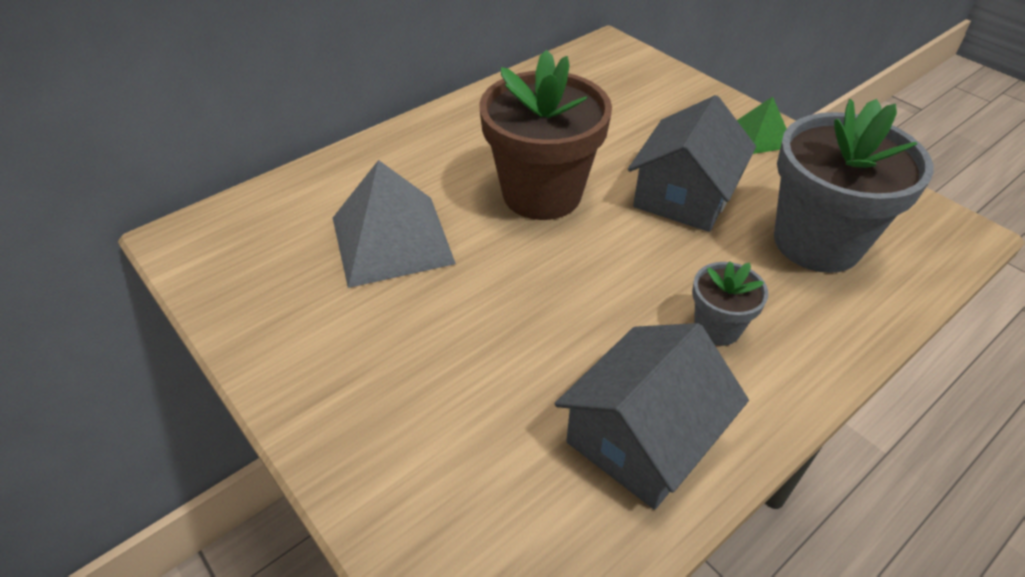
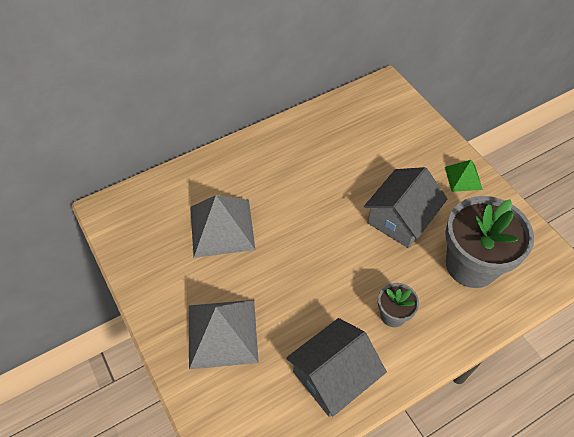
camera: 10 degrees right, 10 degrees up
brown flower pot [480,49,612,220] -> none
none -> grey pyramid [189,300,259,369]

